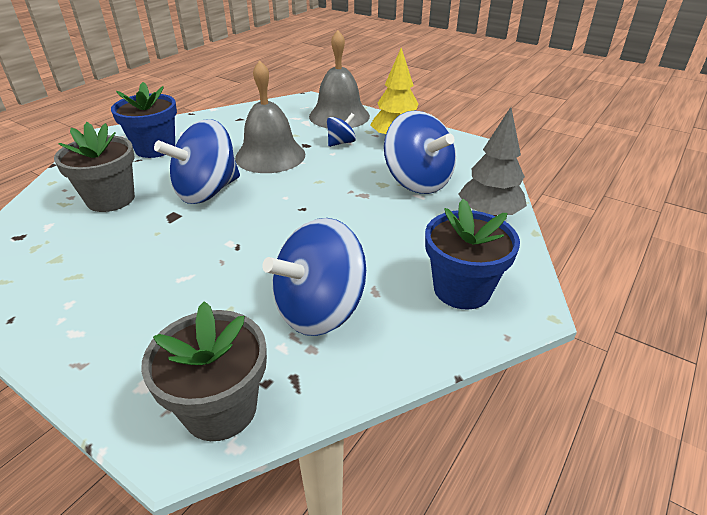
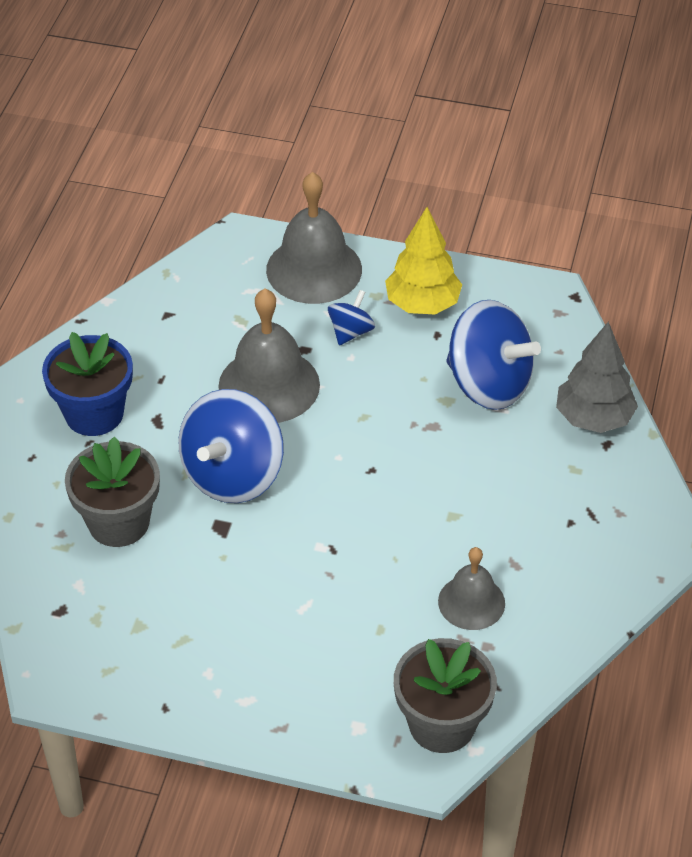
camera: 20 degrees left, 10 degrees up
blue spinning top [262,218,366,336] -> grey bell [438,547,505,630]
blue flower pot [425,199,520,310] -> none

